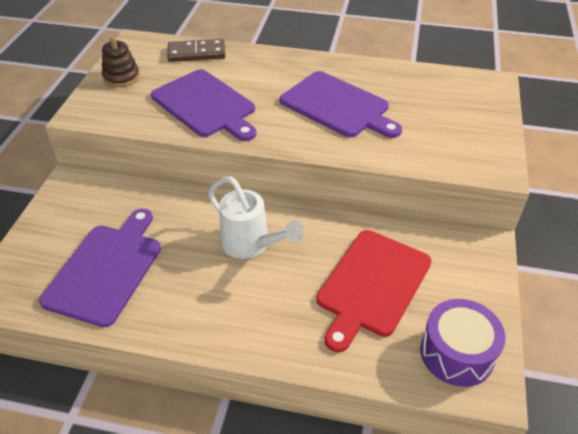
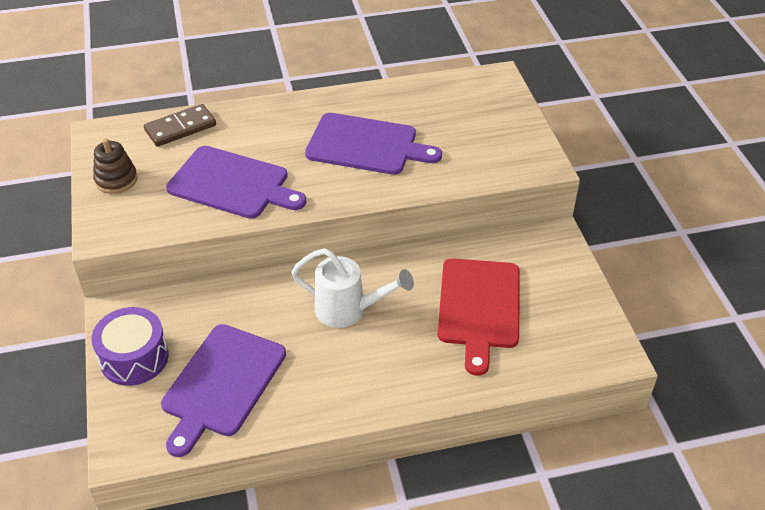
camera: 25 degrees left, 0 degrees up
purple cutting board [39,209,161,327] -> purple cutting board turned 150 degrees counterclockwise [161,324,286,457]
purple drum [420,299,505,387] -> purple drum moved to [91,307,169,386]

